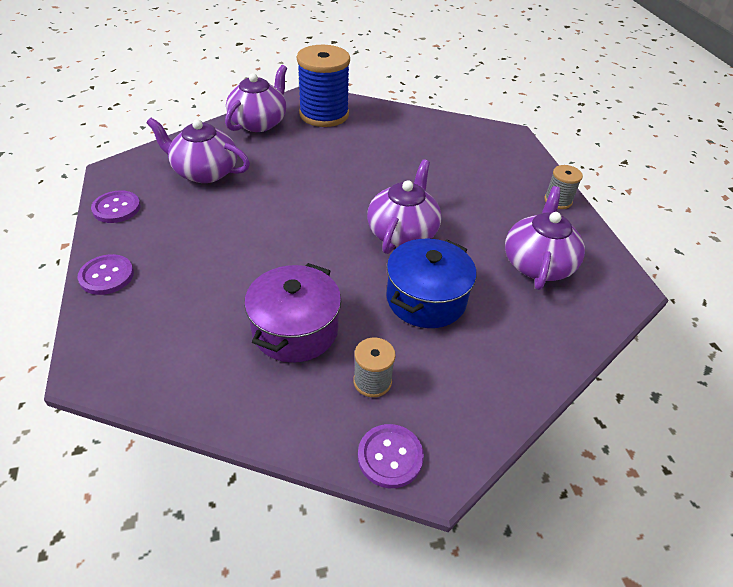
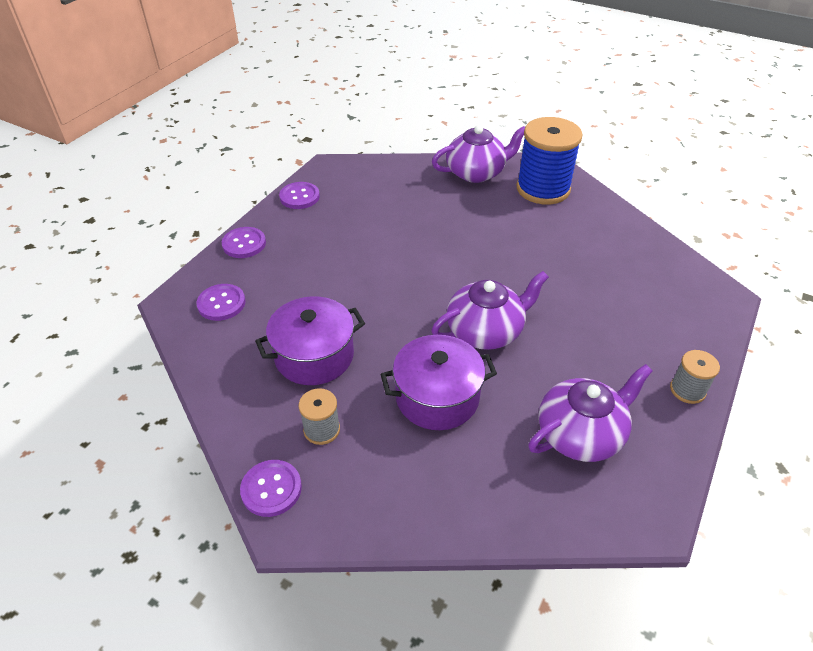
camera: 45 degrees right, 0 degrees up
purple teapot [147,118,250,183] -> none
blue pot [386,239,477,328] -> purple pot [380,335,497,430]
none -> purple button [197,284,246,321]

